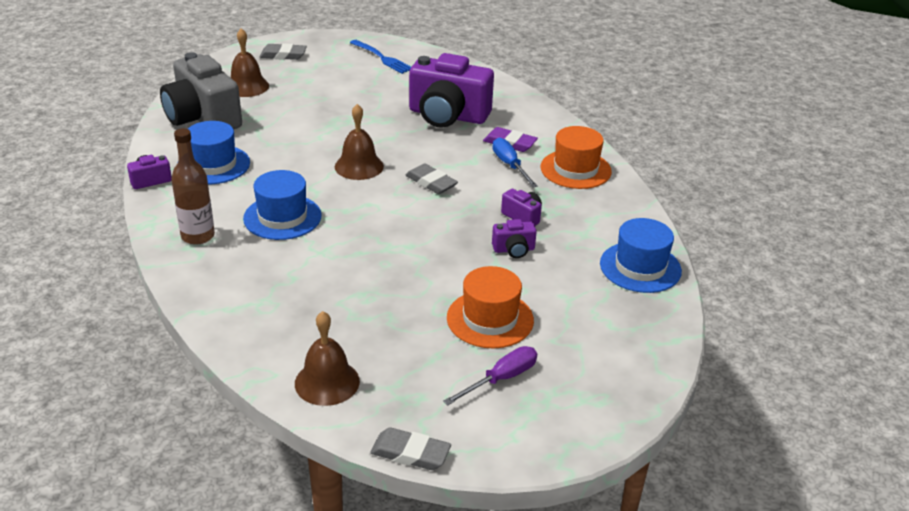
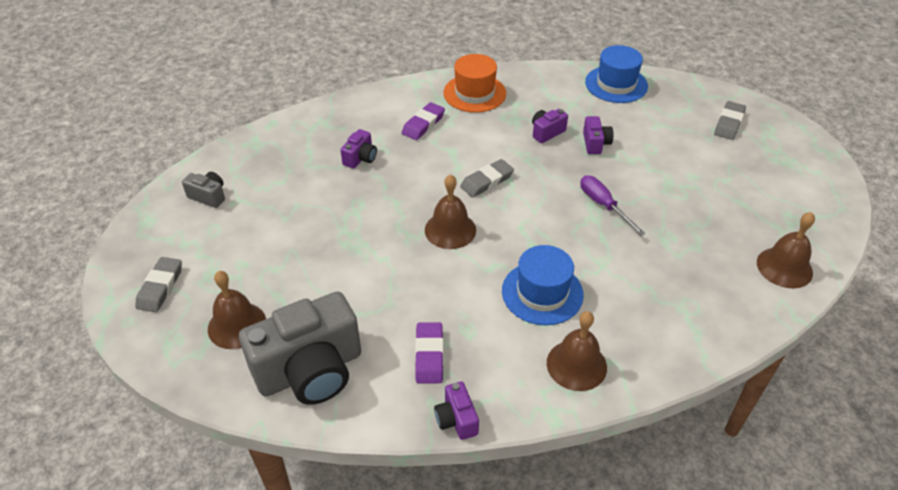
camera: 80 degrees left, 10 degrees up
brown bottle [171,128,215,245] -> brown bell [547,311,607,391]
blue hat [177,121,250,184] -> purple eraser [415,322,444,384]
blue fork [350,40,411,74] -> grey camera [182,172,225,208]
grey eraser [370,427,451,470] -> grey eraser moved to [714,101,746,140]
purple camera [409,53,494,128] -> purple camera [341,129,377,169], size x0.43
purple screwdriver [443,346,537,406] -> purple screwdriver moved to [580,175,645,236]
orange hat [447,266,534,348] -> none
blue screwdriver [492,138,538,187] -> none

